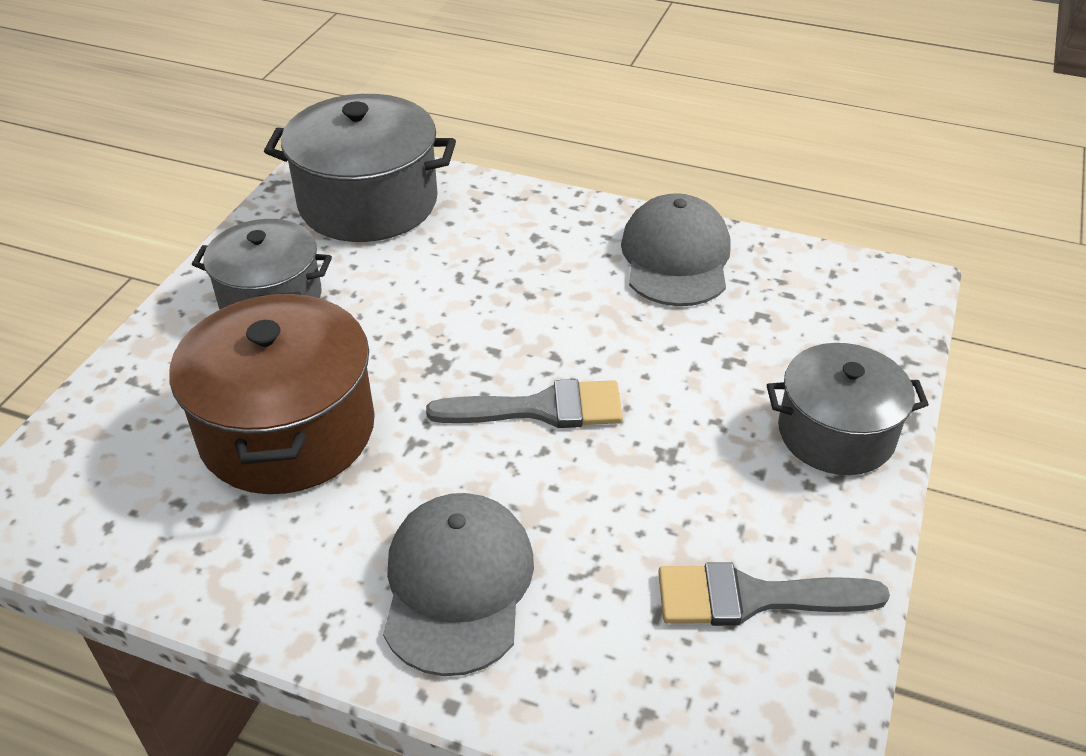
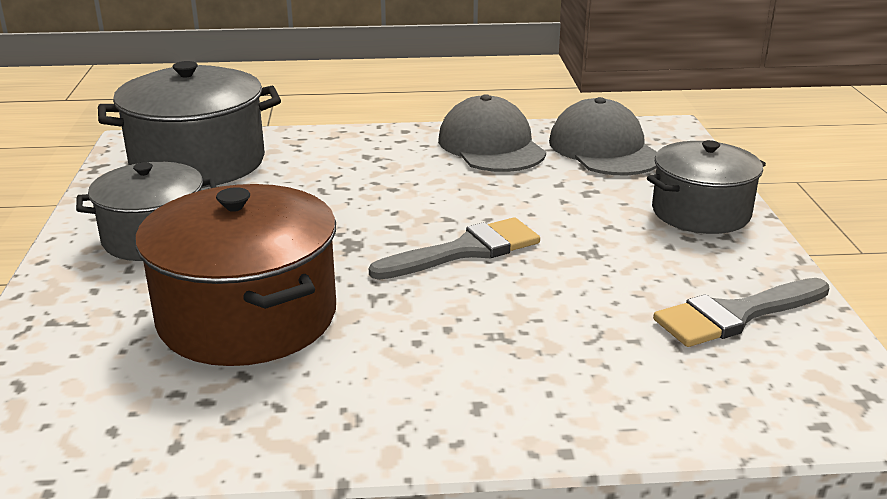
camera: 25 degrees left, 15 degrees down
grey cap [383,493,534,676] -> grey cap moved to [549,97,657,175]

